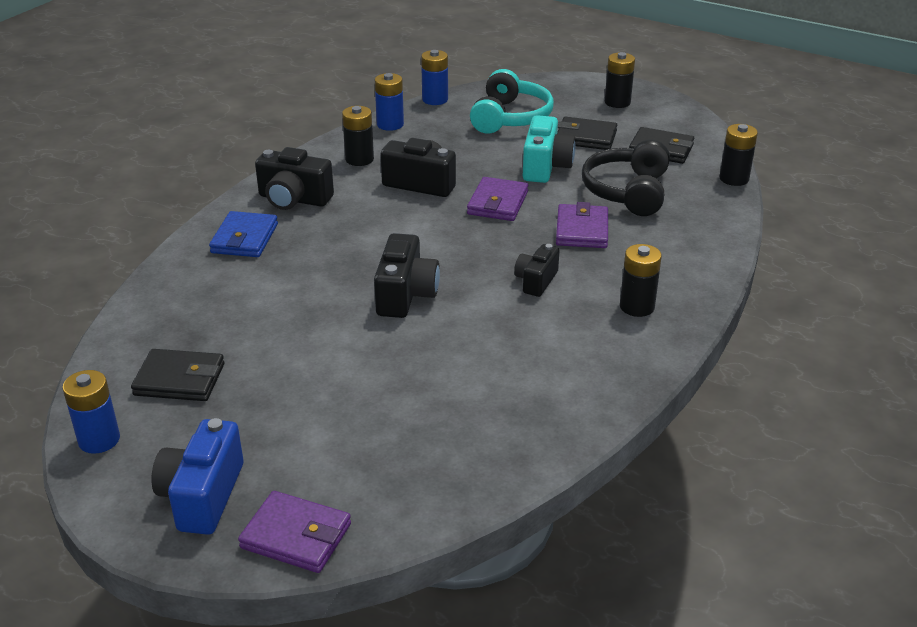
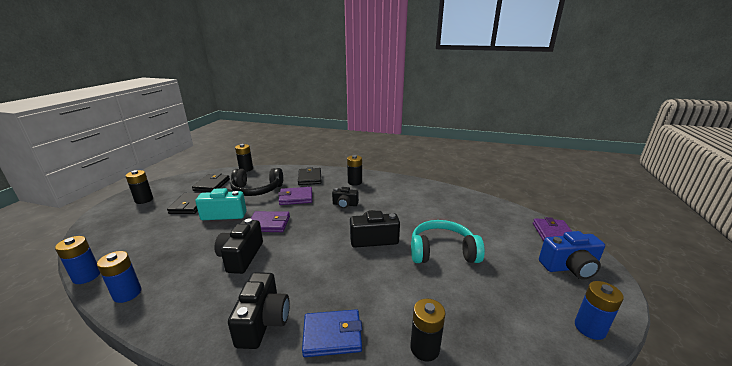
camera: 105 degrees left, 10 degrees down
black wallet [131,349,224,401] -> black wallet moved to [298,167,322,185]
black battery [342,106,374,166] -> black battery moved to [410,299,445,362]
turquoise headphones [470,69,554,133] -> turquoise headphones moved to [411,220,485,263]

